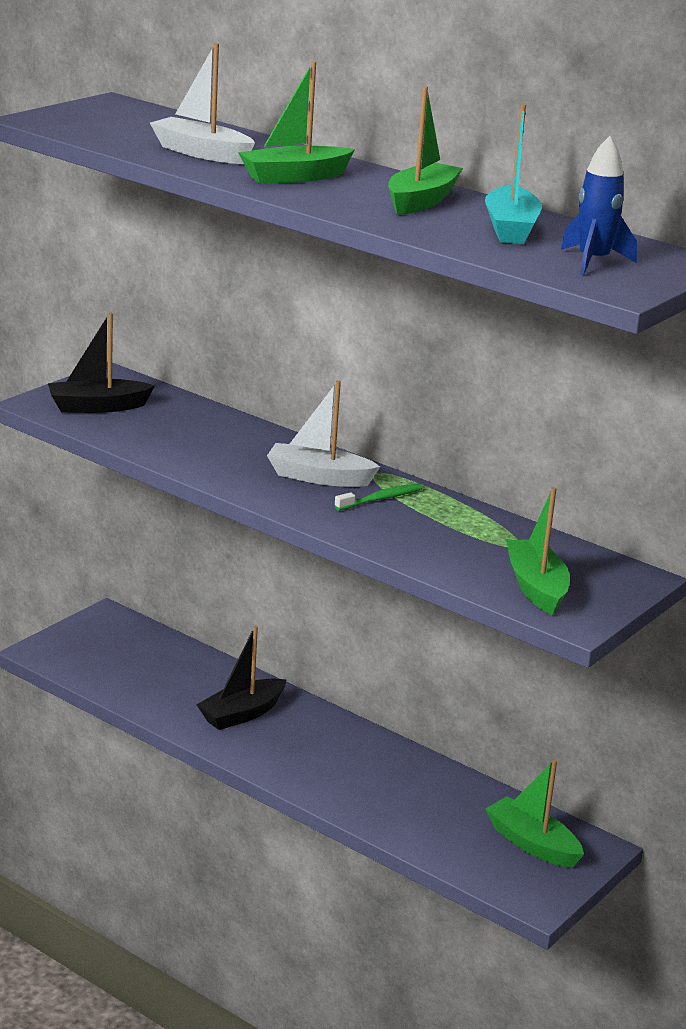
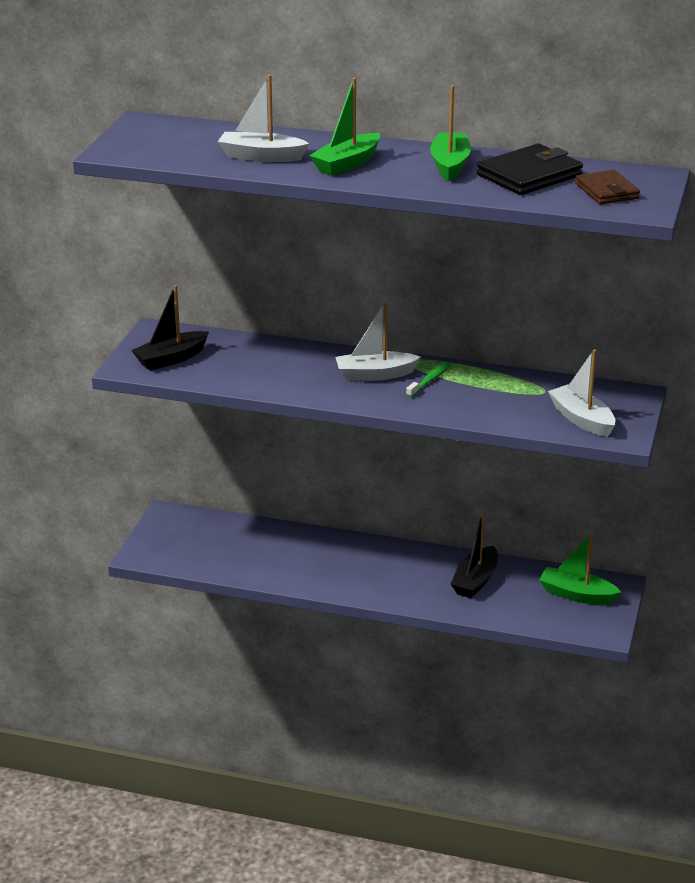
camera: 20 degrees left, 5 degrees up
black boat [196,626,287,730] -> black boat moved to [451,513,498,598]
turquoise boat [485,104,542,244] -> black wallet [477,144,583,195]
green boat [506,487,570,615] -> white boat [548,349,615,437]
blue rocket [561,136,637,275] -> brown wallet [575,170,640,204]

